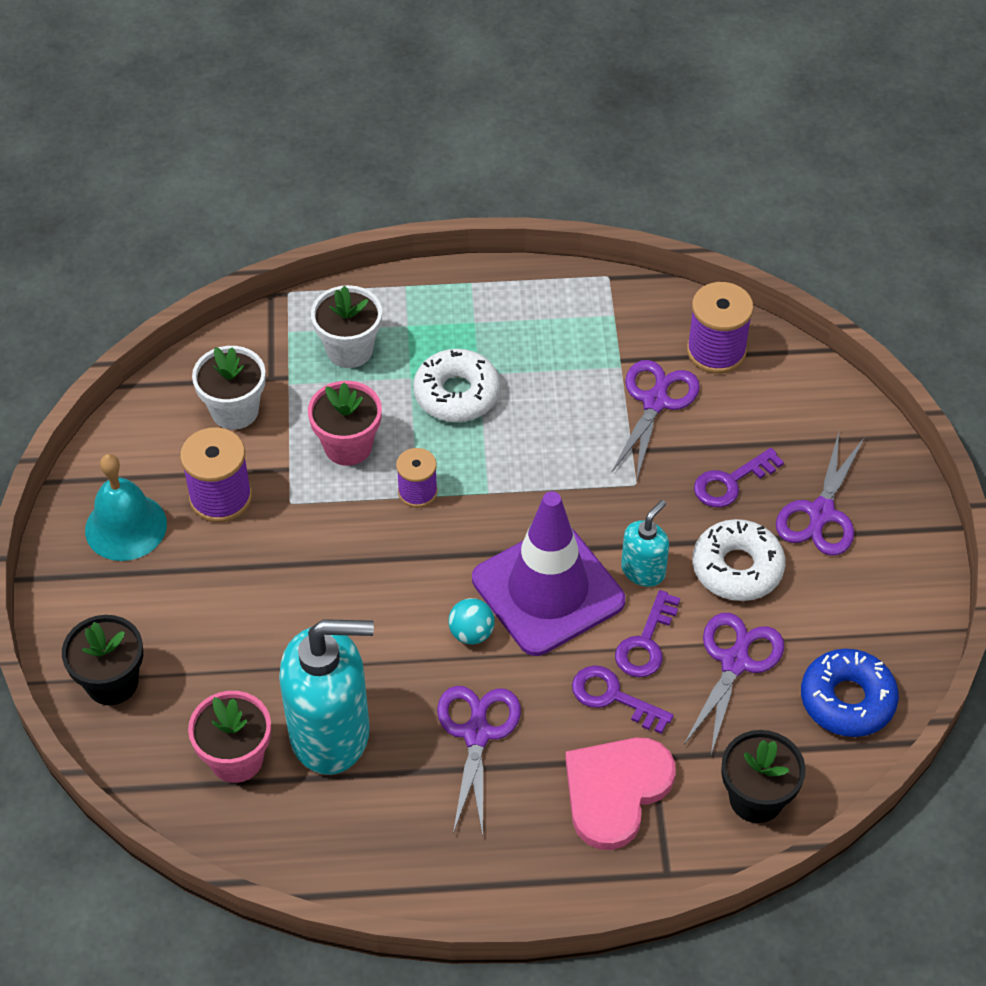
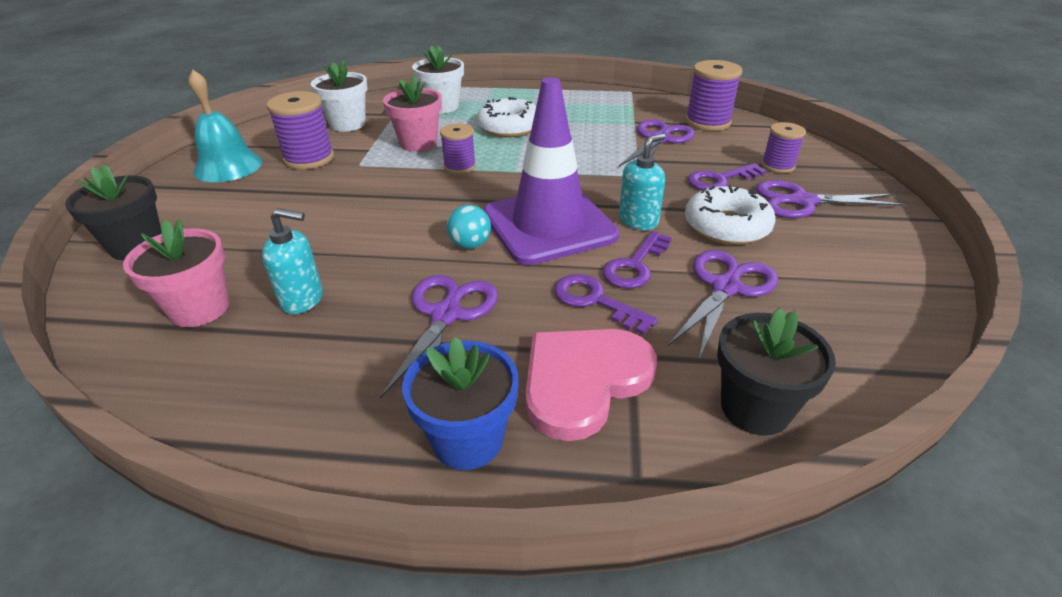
camera: 10 degrees right, 15 degrees down
turquoise soap dispenser [279,619,374,775] -> turquoise soap dispenser [262,208,323,314], size x0.49
purple scissors [776,432,865,556] -> purple scissors turned 60 degrees clockwise [756,180,906,218]
blue donut [801,649,899,737] -> none
none -> blue flower pot [402,337,519,470]
none -> purple spool [761,122,806,173]

